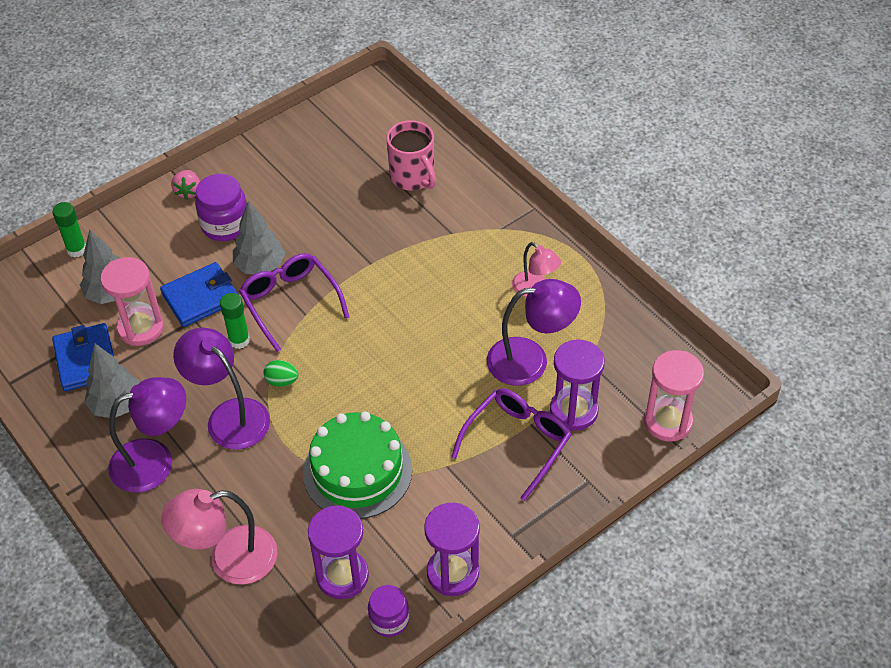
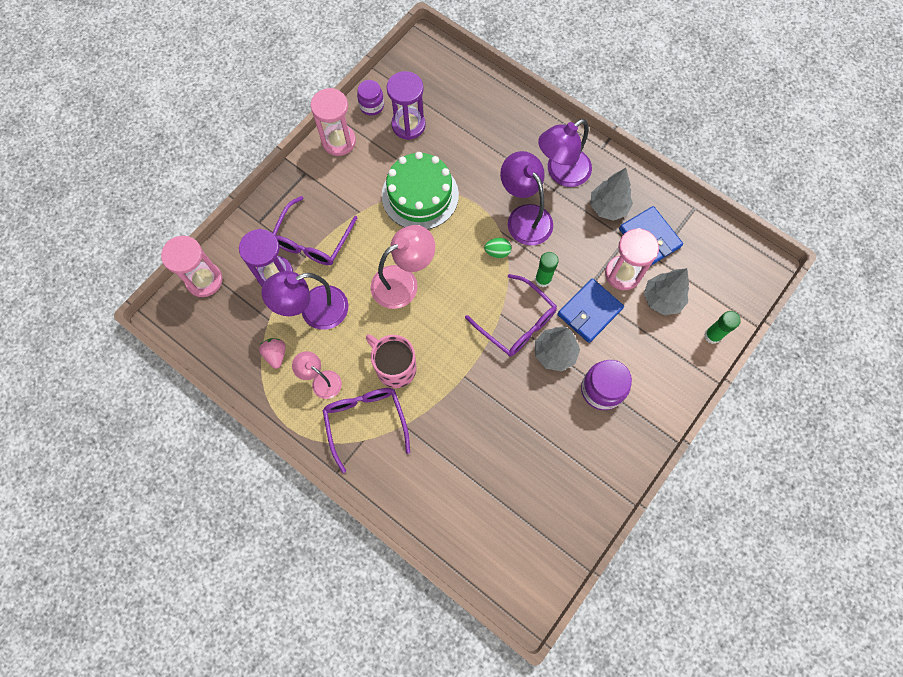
camera: 165 degrees right, 20 degrees up
pink lamp [161,489,278,584] -> pink lamp moved to [370,225,435,309]
pink strawberry [171,170,200,200] -> pink strawberry moved to [259,338,286,369]
purple lamp [173,328,270,450] -> purple lamp turned 150 degrees counterclockwise [500,151,553,246]
pink mug [387,120,436,190] -> pink mug moved to [366,334,417,388]
purple hourglass [424,503,480,596] -> pink hourglass [311,88,356,156]
none -> purple glasses [323,388,410,473]

